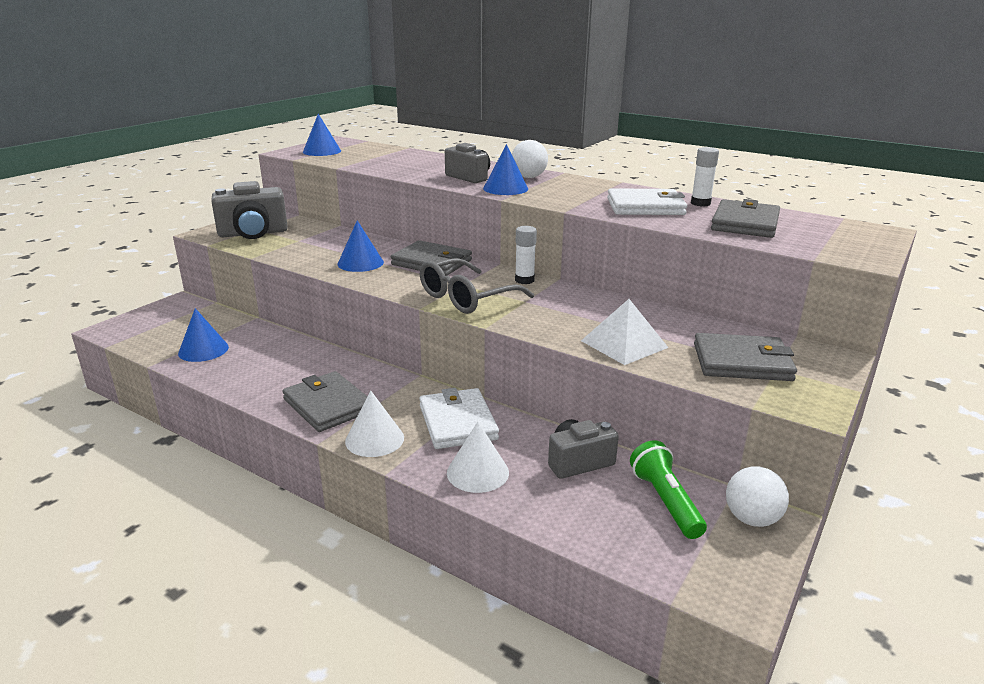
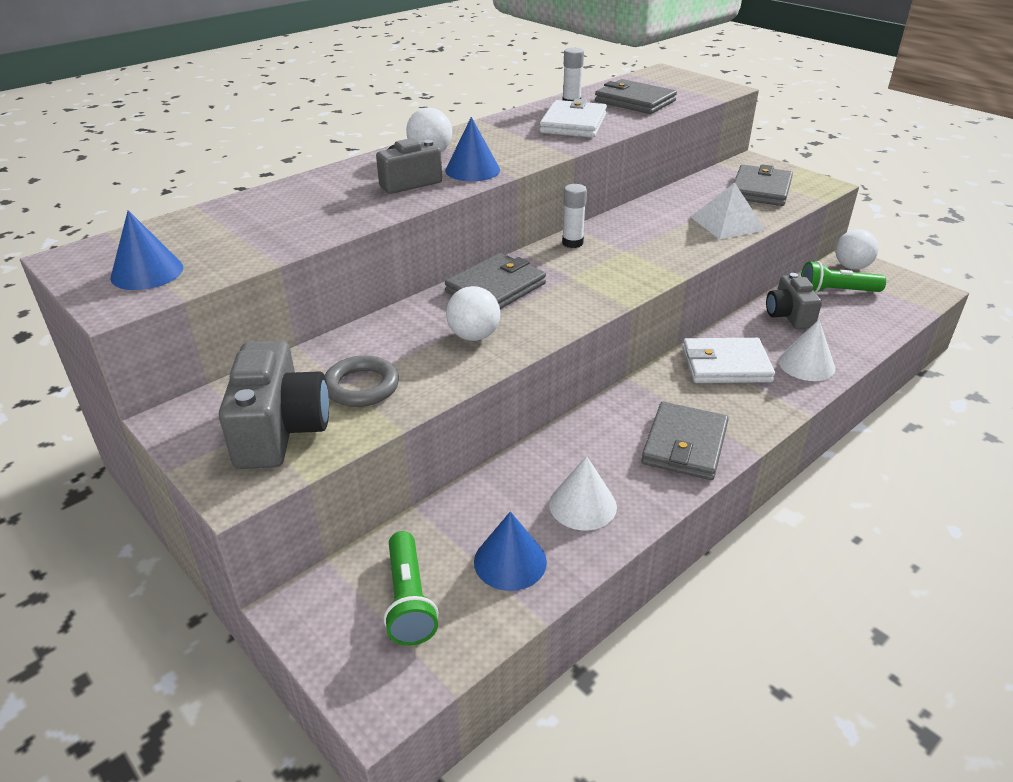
camera: 75 degrees left, 10 degrees up
grey wallet [282,371,368,432] -> grey wallet turned 45 degrees counterclockwise [641,402,729,480]
blue cone [338,220,384,272] -> white ball [446,286,500,341]
white cone [345,391,404,457] -> white cone moved to [549,456,617,530]
grey glasses [420,258,534,314] -> none
none -> grey ring [325,355,399,407]
none -> green flashlight [384,531,439,646]

